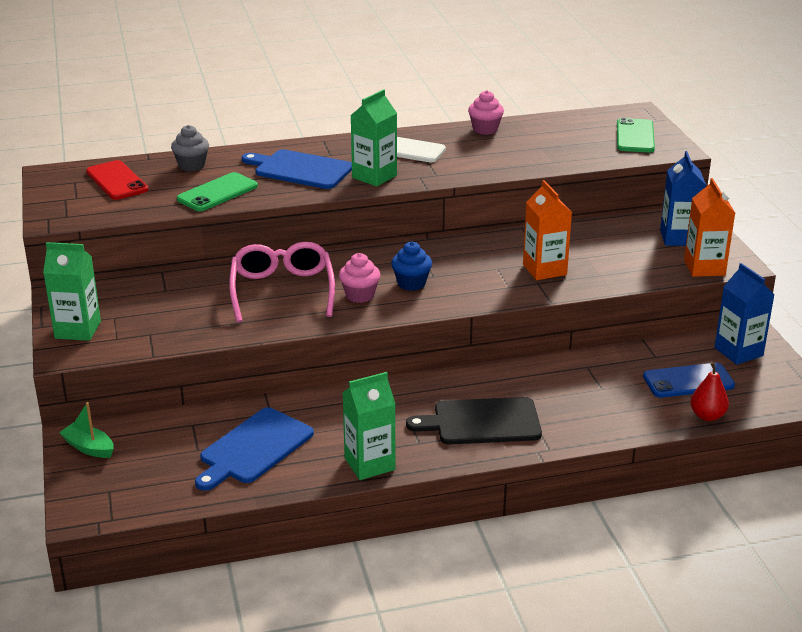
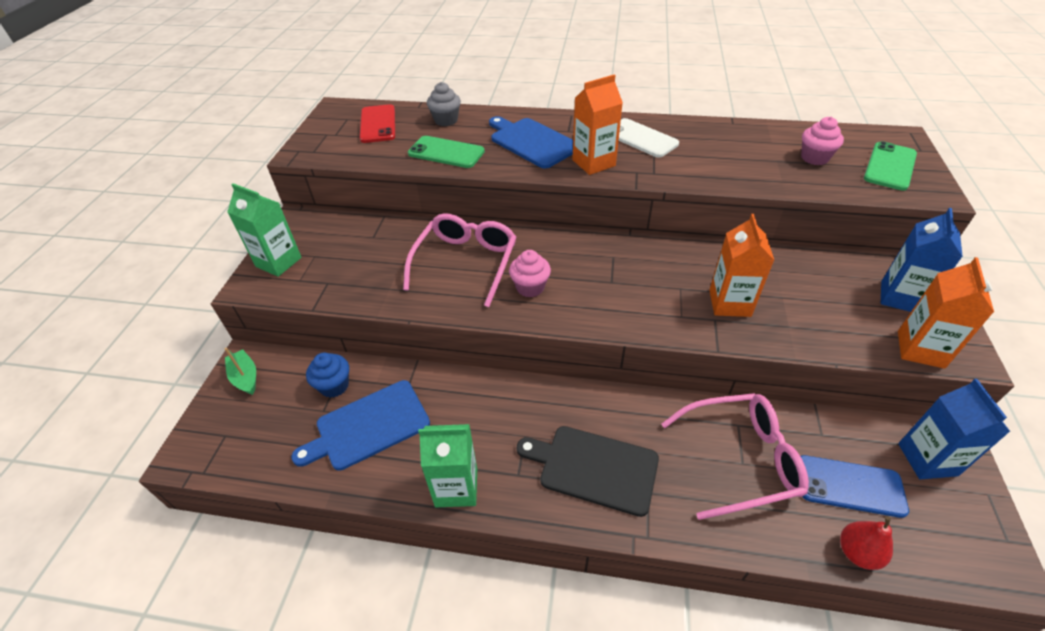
camera: 25 degrees right, 15 degrees up
green phone [177,172,258,211] -> green phone turned 45 degrees clockwise [408,136,485,168]
green carton [350,89,397,187] -> orange carton [572,74,623,175]
blue cupcake [391,242,432,291] -> blue cupcake moved to [306,353,349,398]
pink cupcake [468,90,504,135] -> pink cupcake moved to [801,117,844,165]
none -> pink glasses [662,393,809,520]

